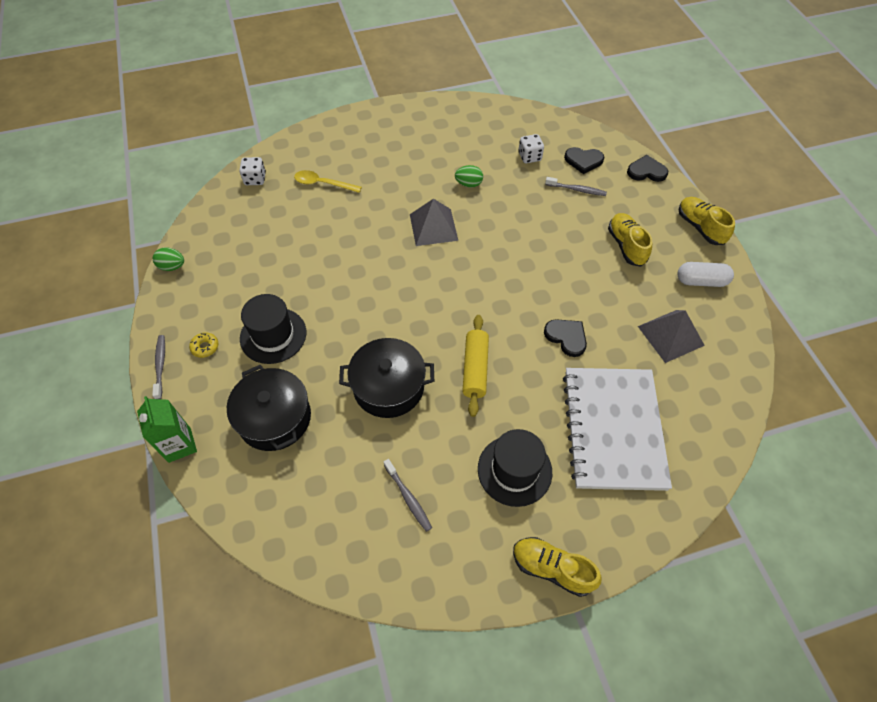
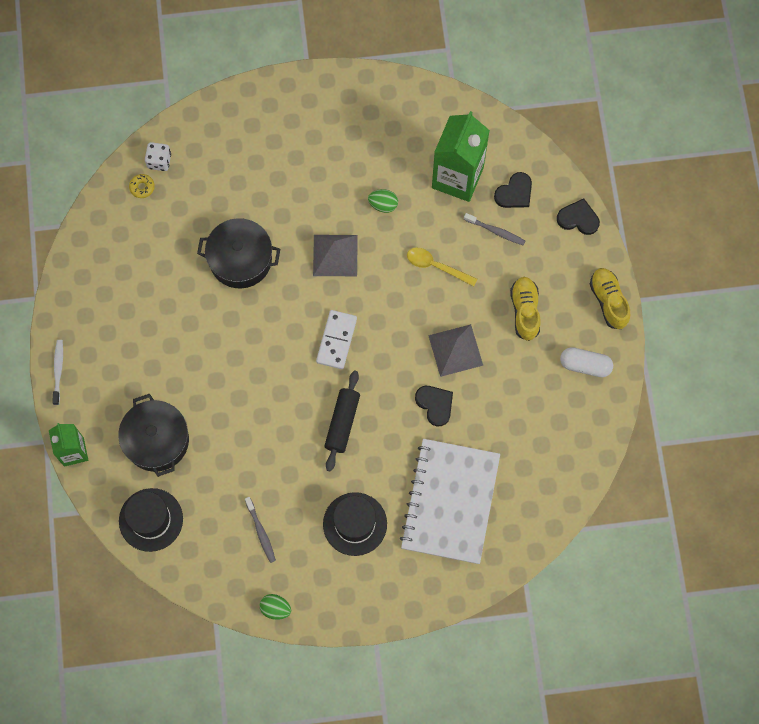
camera: 10 degrees right, 15 degrees up
grey toothbrush [152,335,165,399] -> white toothbrush [52,340,63,405]
green egg [153,247,184,271] -> green egg moved to [260,594,291,620]
yellow donut [189,332,218,358] -> yellow donut moved to [129,174,155,198]
black hat [240,294,306,364] -> black hat moved to [119,488,183,552]
yellow spoon [294,170,362,193] -> yellow spoon moved to [407,248,477,286]
black pot [339,338,434,418] -> black pot moved to [197,218,280,289]
yellow rolling pin [462,315,489,417] -> black rolling pin [324,371,360,471]
yellow shoe [513,537,602,597] -> none
white dice [518,134,544,163] -> green carton [432,111,490,202]
black heart [564,147,604,174] -> black heart turned 60 degrees counterclockwise [494,172,532,208]
grey pyramid [638,310,705,363] -> grey pyramid moved to [428,324,483,377]
none -> white domino [316,310,357,369]

